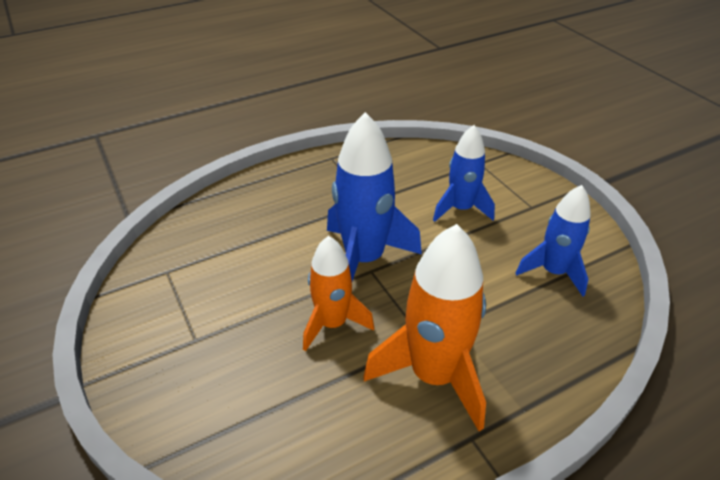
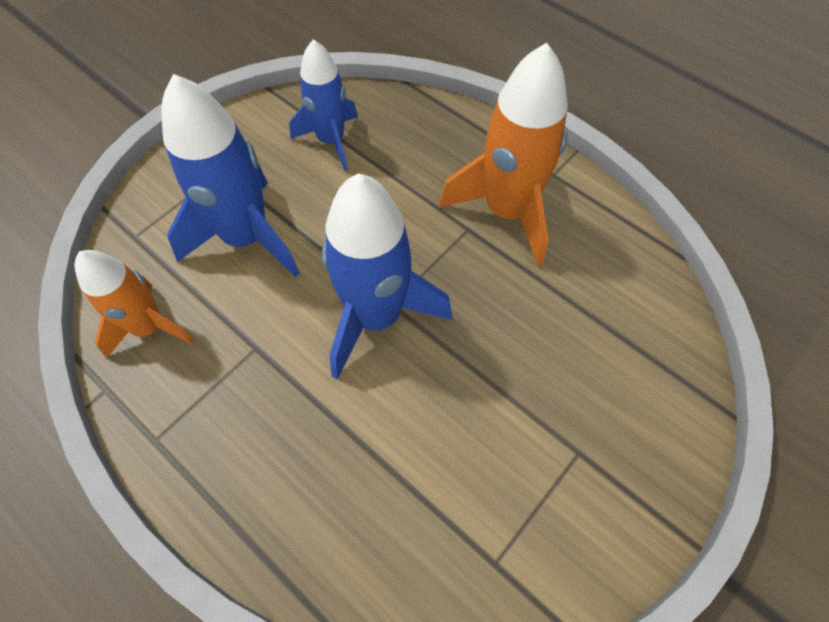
camera: 110 degrees left, 20 degrees up
orange rocket [303,236,374,351] -> orange rocket moved to [75,250,194,358]
blue rocket [433,125,495,222] -> blue rocket [161,74,300,278], size x1.56

